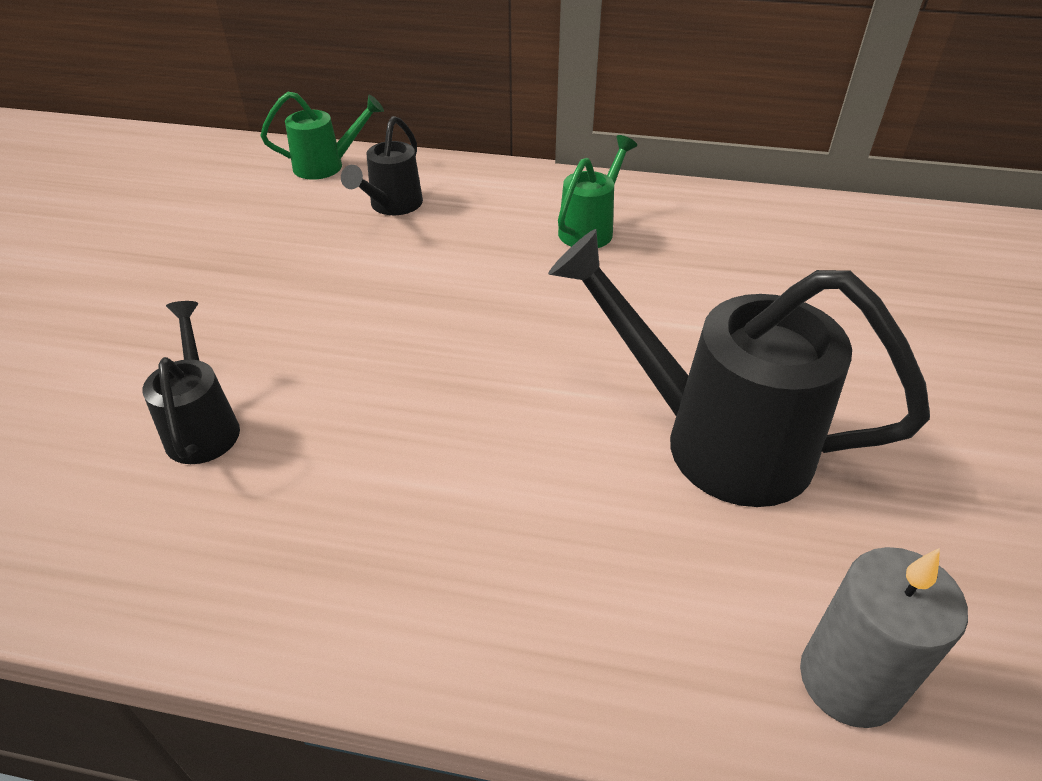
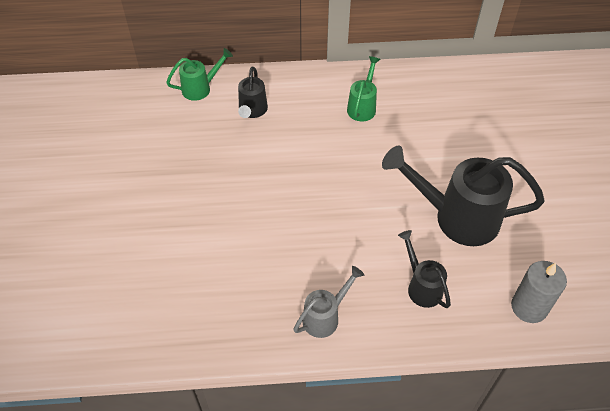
camera: 15 degrees left, 10 degrees up
black watering can [143,301,240,464] -> black watering can moved to [398,230,451,308]
none -> grey watering can [293,266,364,338]

